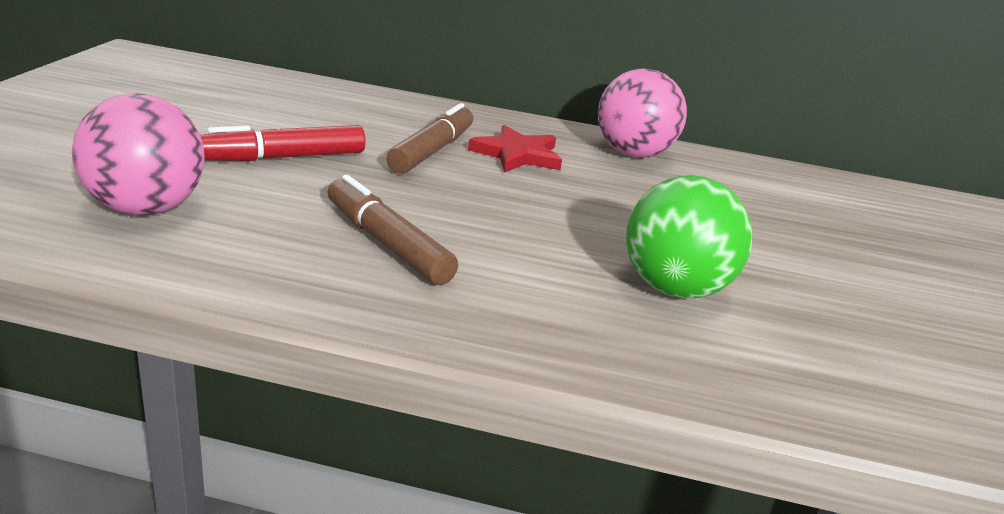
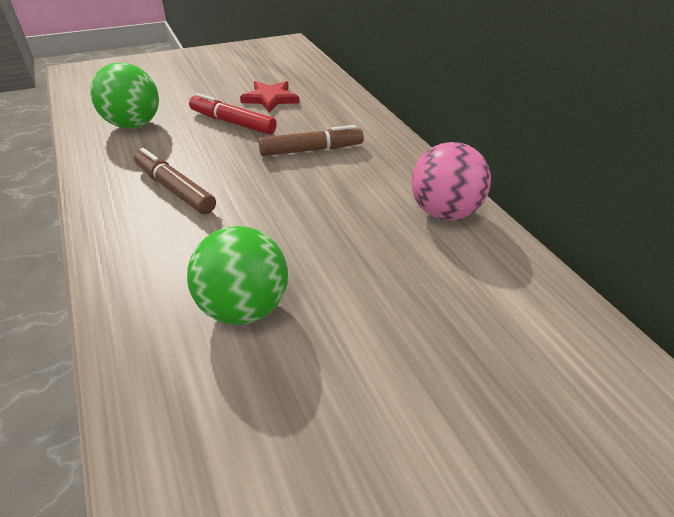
camera: 55 degrees right, 15 degrees up
pink ball [72,93,204,215] -> green ball [90,62,159,129]
brown marker [327,175,458,285] -> brown marker turned 60 degrees counterclockwise [134,148,216,214]
red star [468,125,562,173] -> red star moved to [240,81,299,113]

